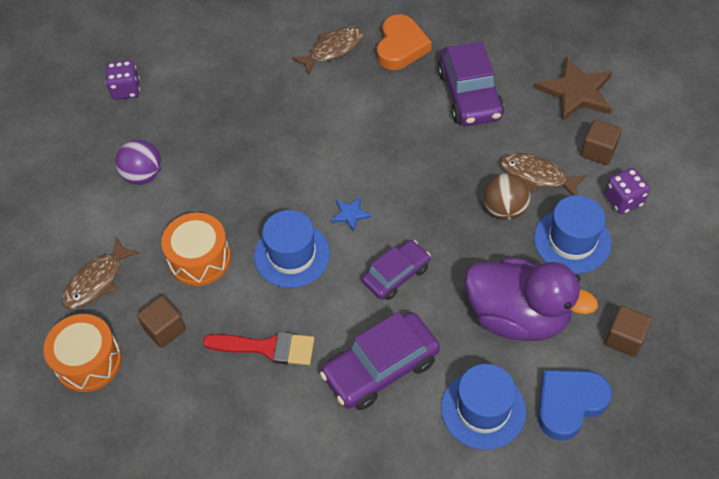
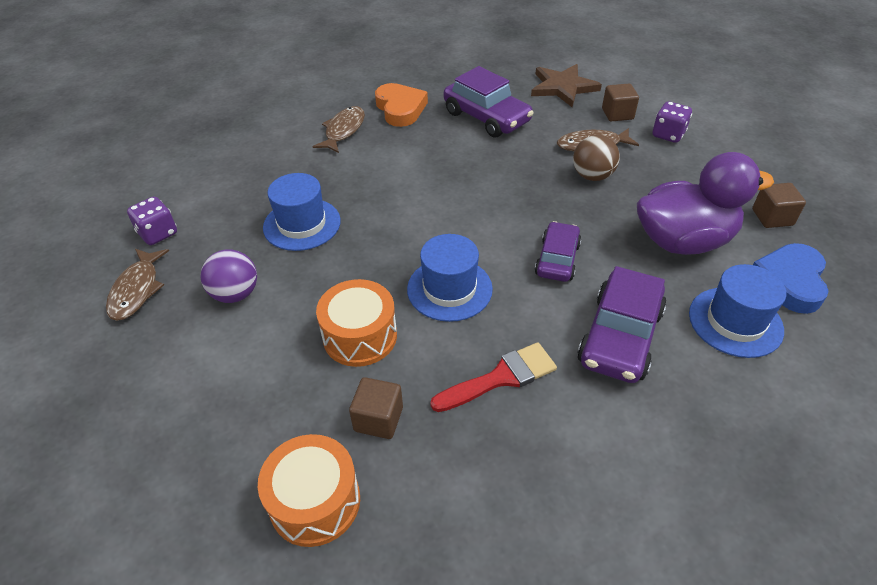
camera: 35 degrees left, 10 degrees down
brown fish [62,237,140,309] -> brown fish moved to [106,249,169,321]
blue star [331,197,372,232] -> none
blue hat [534,195,611,274] -> blue hat moved to [263,173,341,251]

